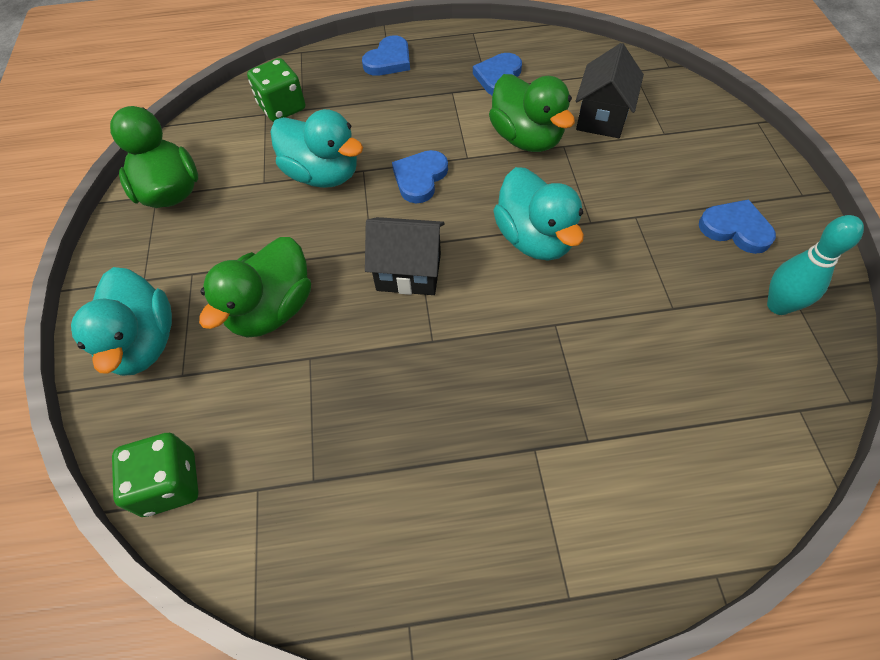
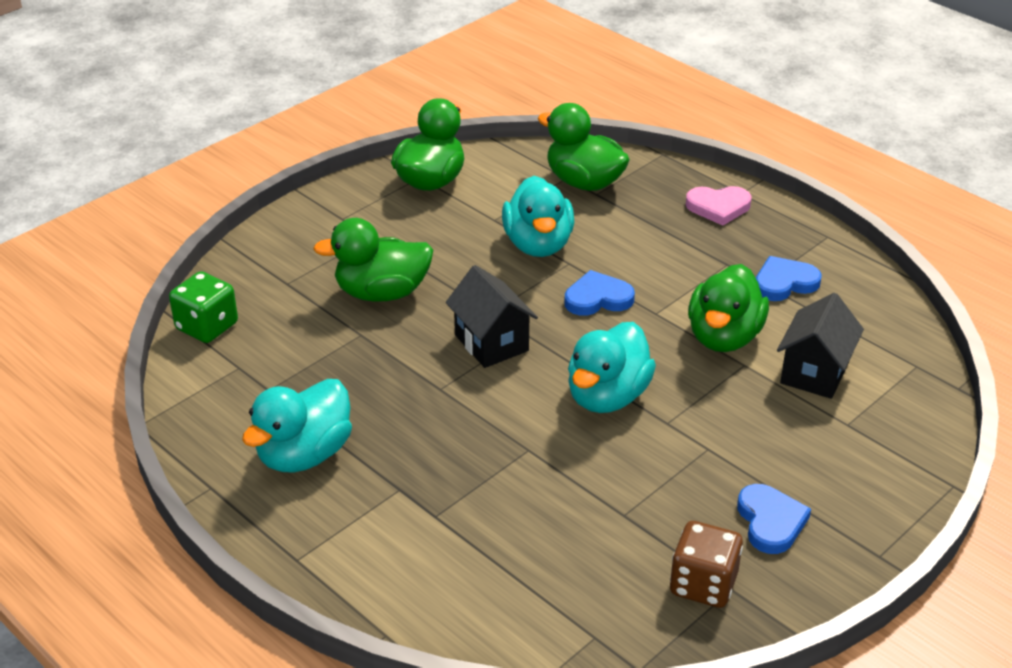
camera: 50 degrees right, 20 degrees down
turquoise duck [71,267,172,376] -> turquoise duck moved to [242,379,352,472]
green dice [247,58,305,122] -> green duck [538,103,630,191]
blue heart [362,35,410,76] -> pink heart [686,186,752,226]
black house [576,43,644,138] -> black house turned 45 degrees counterclockwise [777,293,864,399]
turquoise bowling pin [767,215,864,315] -> brown dice [670,521,743,608]

